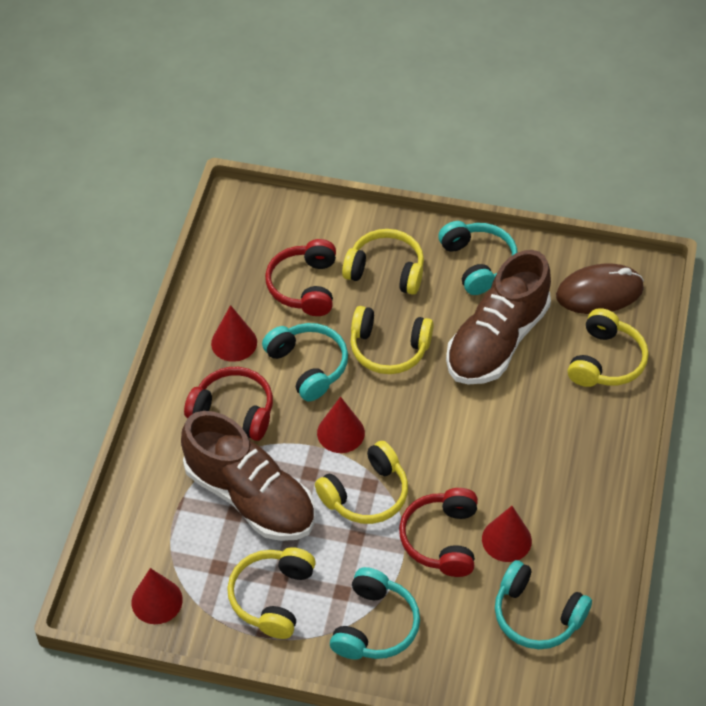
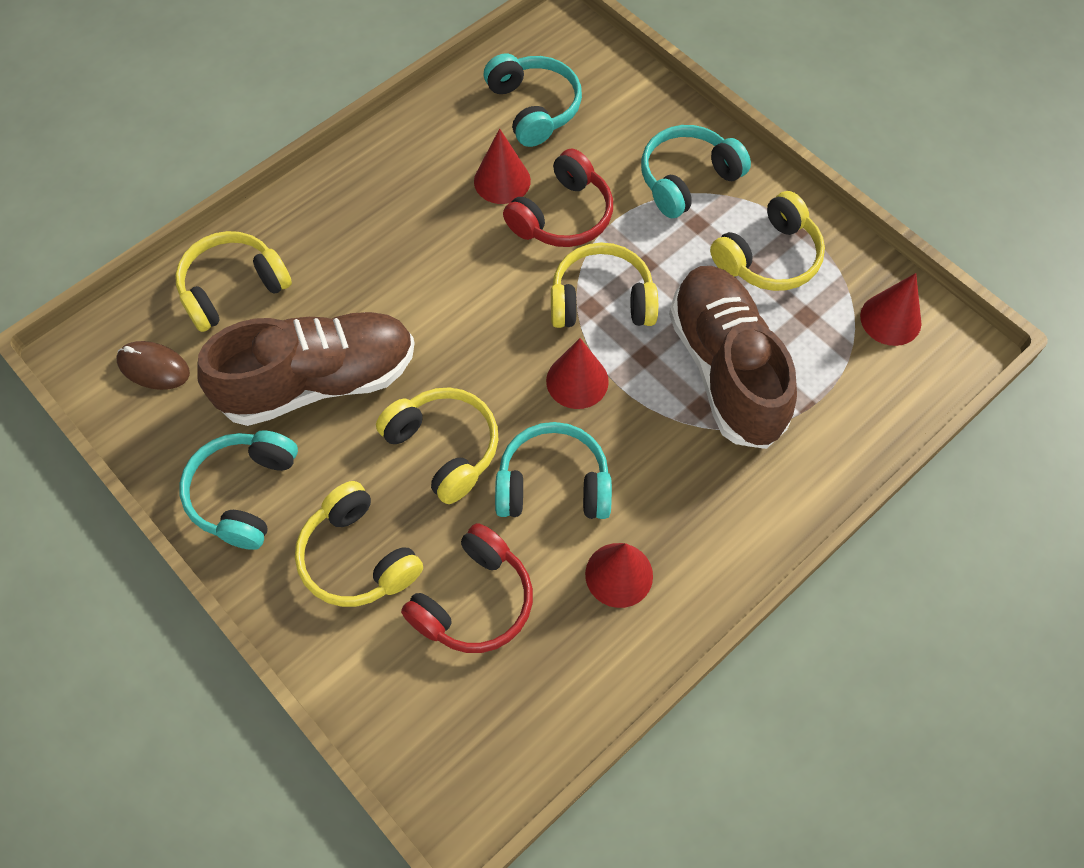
camera: 145 degrees left, 10 degrees up
red headphones [184,367,273,441] -> none
turquoise headphones [262,323,348,401] -> turquoise headphones turned 90 degrees clockwise [495,422,612,519]
brown mouse [556,264,644,314] -> brown mouse [116,341,190,390], size x0.63

